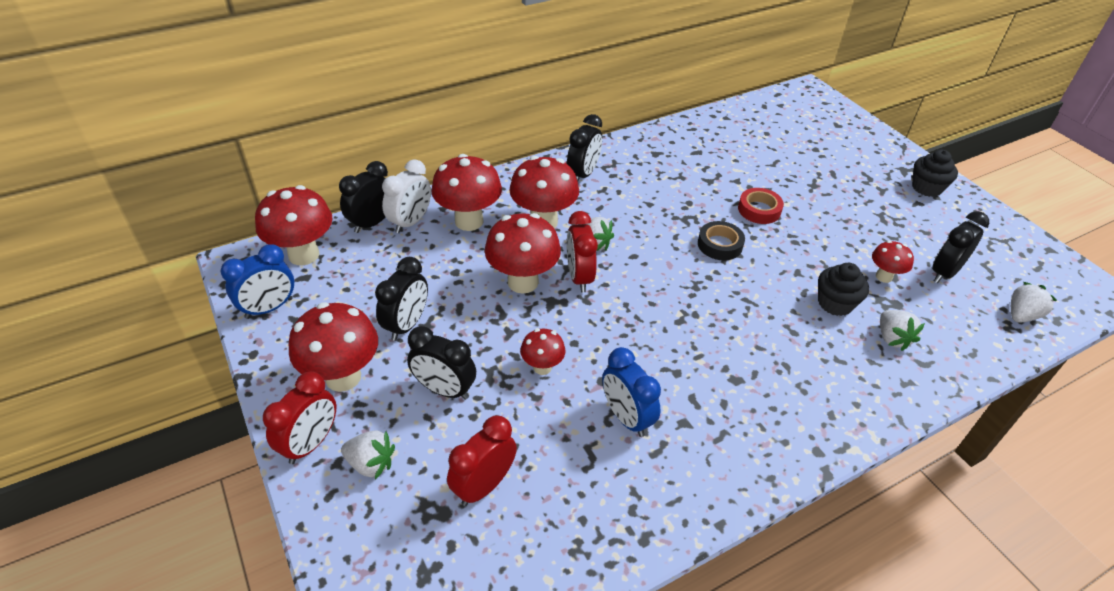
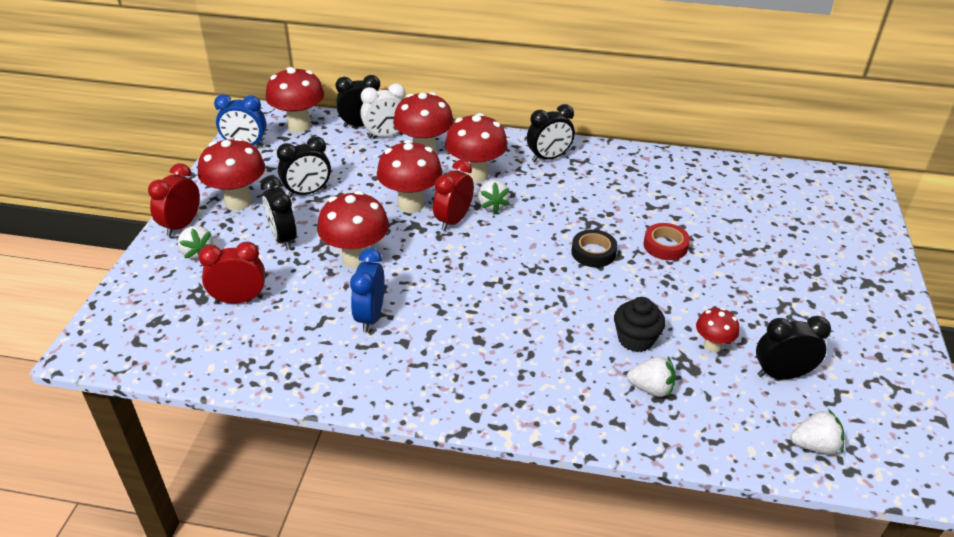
camera: 40 degrees right, 5 degrees down
red clock [263,371,336,464] -> red clock turned 135 degrees clockwise [148,163,200,237]
red mushroom [520,328,566,375] -> red mushroom [317,191,389,269], size x1.84
white strawberry [880,310,925,351] -> white strawberry turned 105 degrees counterclockwise [627,356,676,397]
black cupcake [912,150,958,197] -> none

